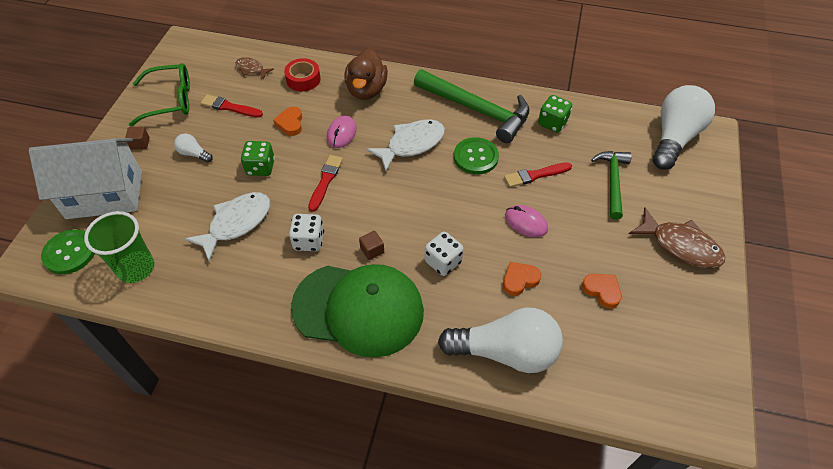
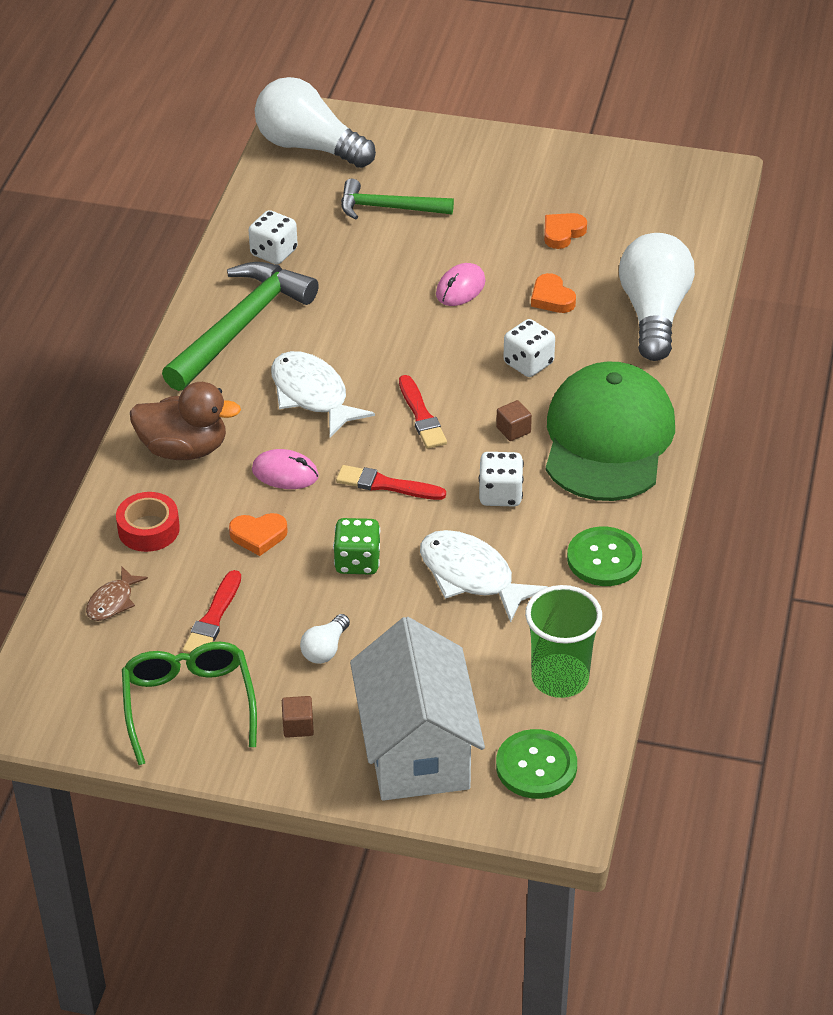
camera: 90 degrees left, 10 degrees down
green button [454,137,499,174] -> green button moved to [567,527,642,586]
red brush [504,162,572,187] -> red brush moved to [399,375,447,449]
green dice [538,95,572,132] -> white dice [248,210,298,264]
brown fish [629,208,725,268] -> none

